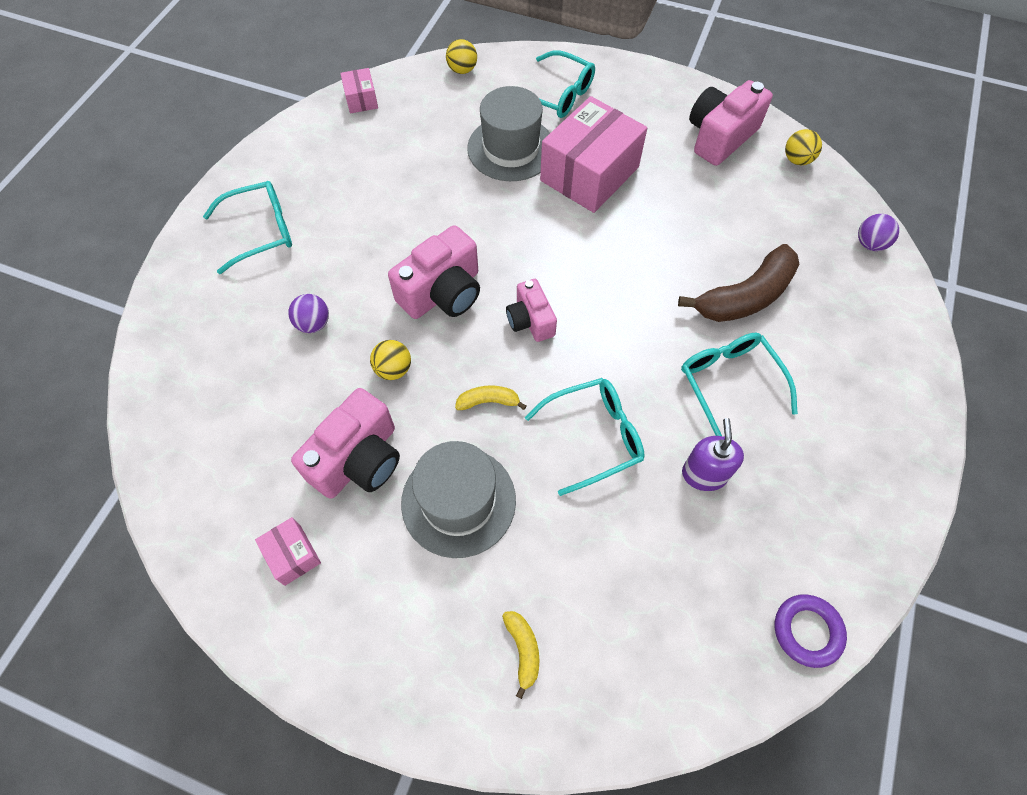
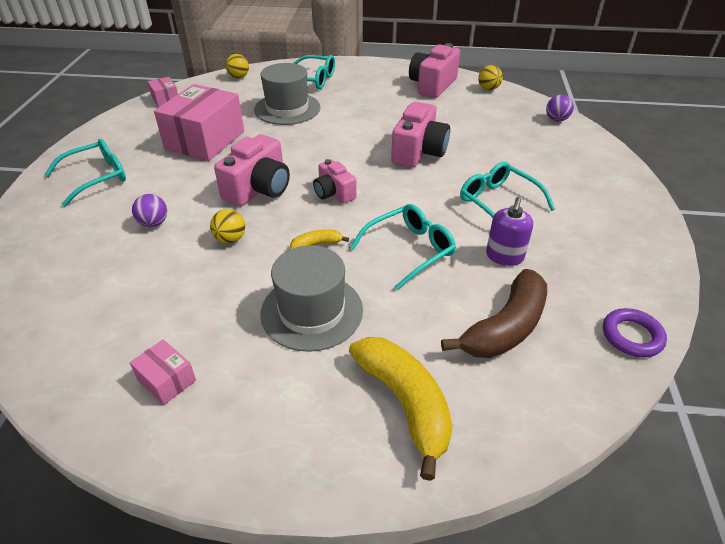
camera: 15 degrees left, 20 degrees down
pink camera [291,388,400,499] -> pink camera moved to [391,102,450,167]
yellow banana [502,611,539,699] -> yellow banana [349,337,453,481], size x2.11
pink box [540,96,647,213] -> pink box moved to [154,84,244,161]
brown banana [678,244,799,322] -> brown banana moved to [441,269,547,358]
purple soap dispenser [682,418,744,491] -> purple soap dispenser turned 150 degrees counterclockwise [486,197,533,266]

